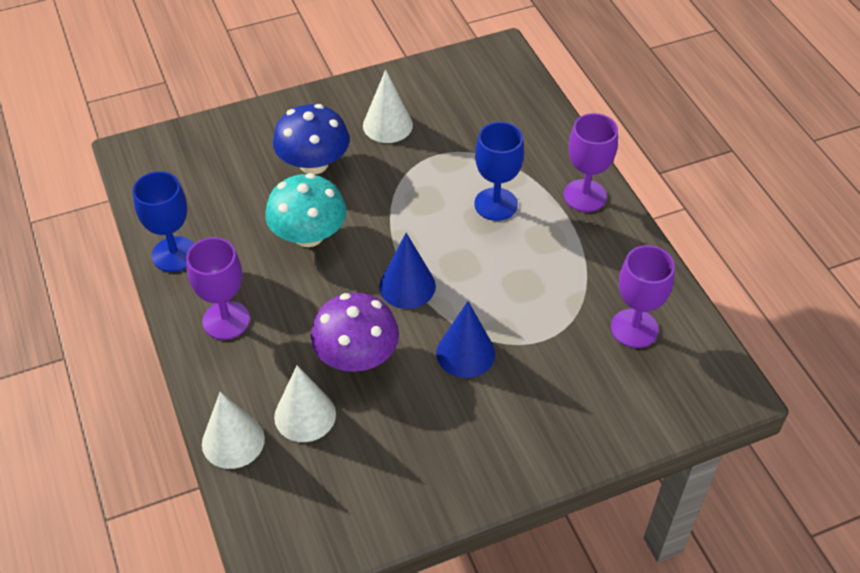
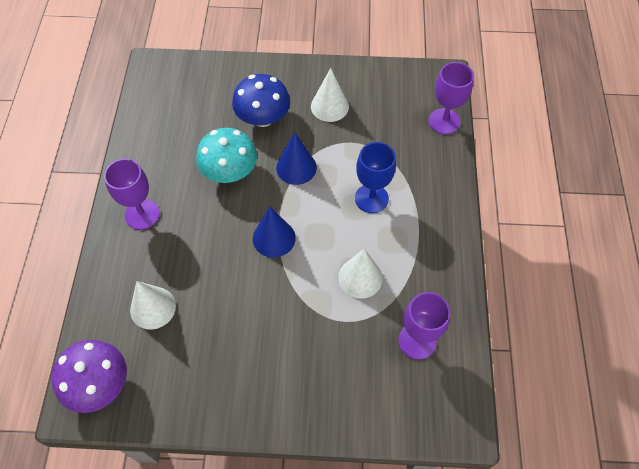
camera: 25 degrees right, 10 degrees up
blue goblet [133,171,194,272] -> none
white cone [202,392,265,469] -> white cone moved to [338,249,383,299]
purple mushroom [311,293,399,372] -> purple mushroom moved to [51,340,127,413]
blue cone [436,301,495,378] -> blue cone moved to [276,132,317,185]
purple goblet [564,113,618,212] -> purple goblet moved to [429,62,474,134]

